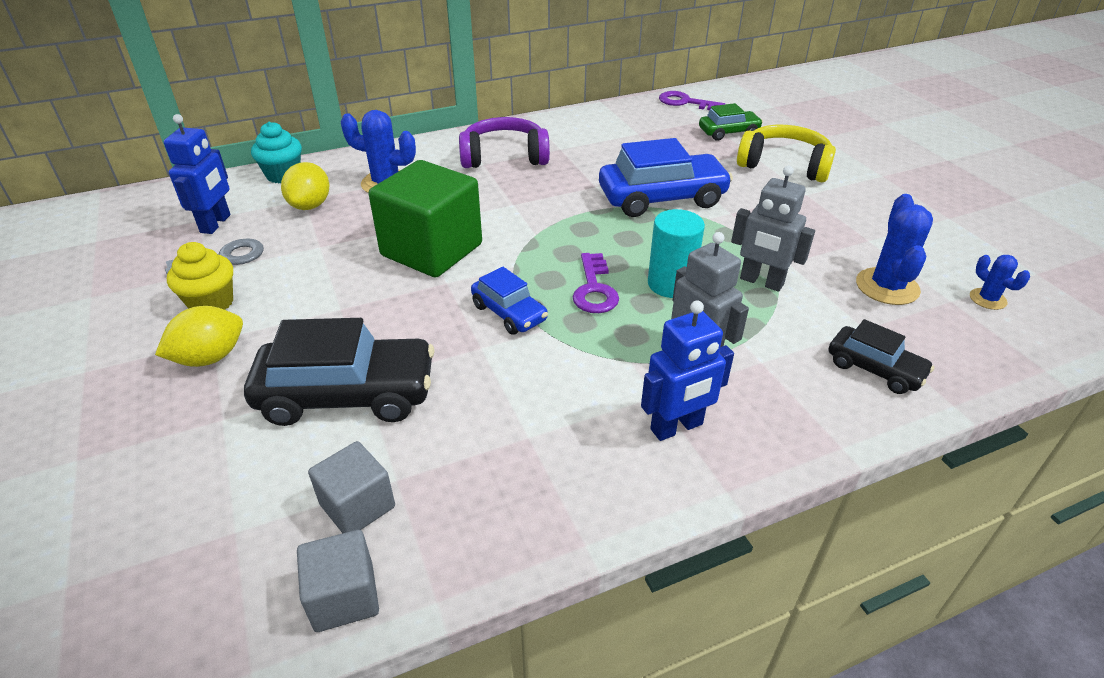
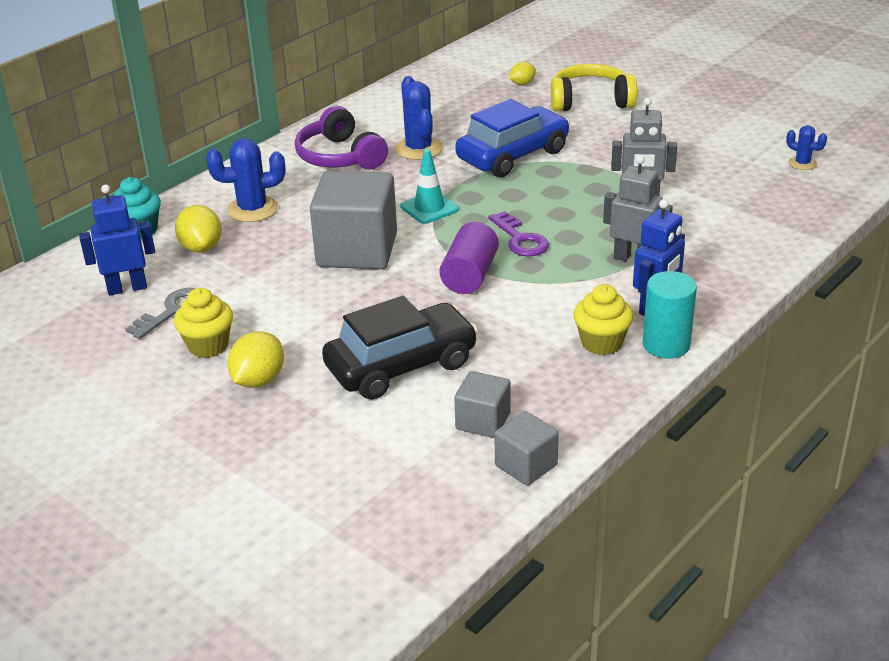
camera: 25 degrees left, 5 degrees down
blue robot [164,114,231,234] -> blue robot turned 90 degrees counterclockwise [79,185,155,295]
green cube [369,160,482,277] -> grey cube [310,171,397,270]
purple headphones [459,117,550,168] -> purple headphones turned 90 degrees counterclockwise [295,106,388,169]
blue car [471,267,548,335] -> purple cylinder [439,222,499,294]
turquoise cylinder [648,209,705,298] -> turquoise cylinder moved to [643,271,697,359]
purple key [659,91,725,110] -> none
green car [699,103,763,141] -> yellow lemon [509,62,536,85]
black car [829,319,934,394] -> none
blue cactus [856,194,933,305] -> blue cactus moved to [395,76,443,160]
none -> turquoise traffic cone [400,149,459,224]
none -> yellow cupcake [573,284,633,355]

